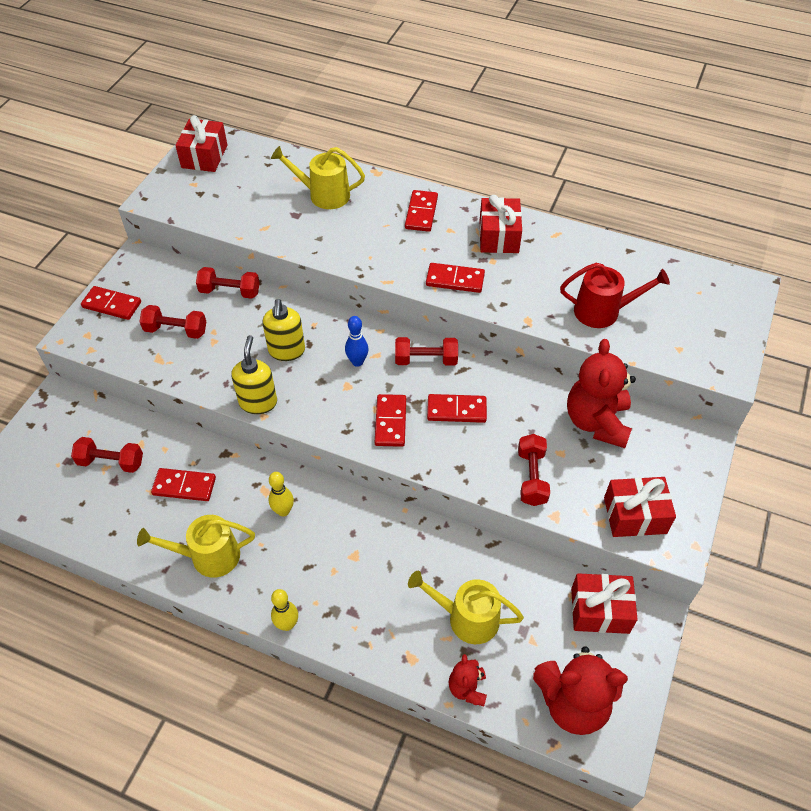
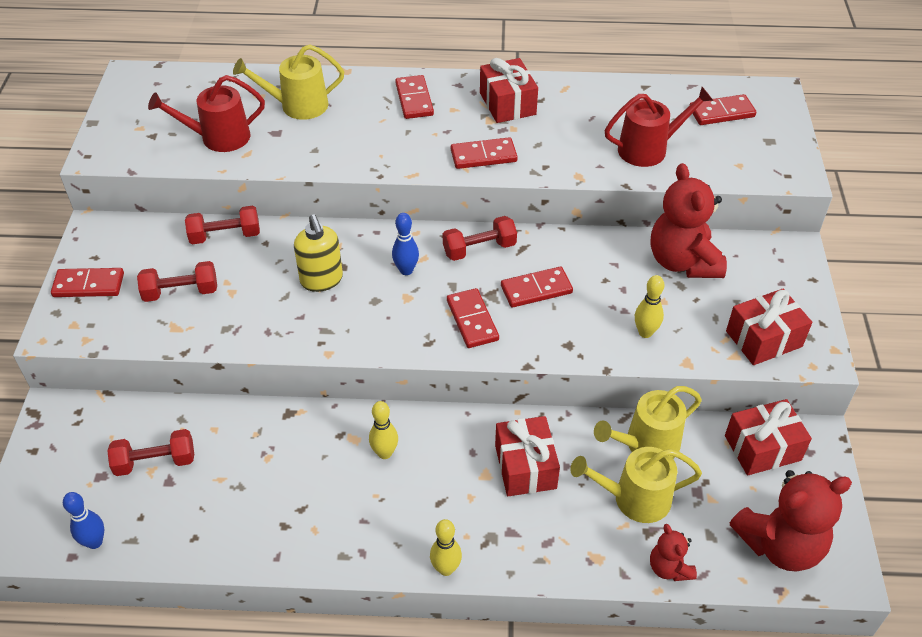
camera: 20 degrees left, 5 degrees down
yellow watering can [137,515,255,578] -> yellow watering can moved to [594,386,702,459]
red domino [151,468,216,501] -> red domino moved to [689,94,757,125]
red gift [175,115,227,172] -> red gift moved to [495,416,560,496]
yellow soap dispenser [231,335,277,414] -> none
red dumbbell [518,434,550,506] -> yellow bowling pin [635,275,664,338]
none -> blue bowling pin [63,492,104,549]
none -> red watering can [148,75,265,152]

